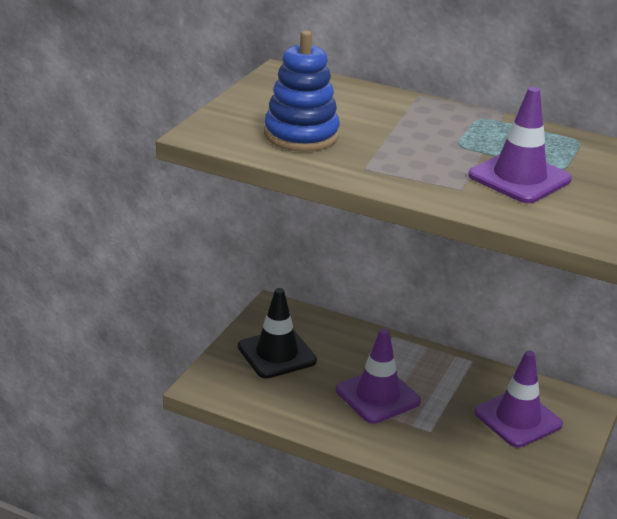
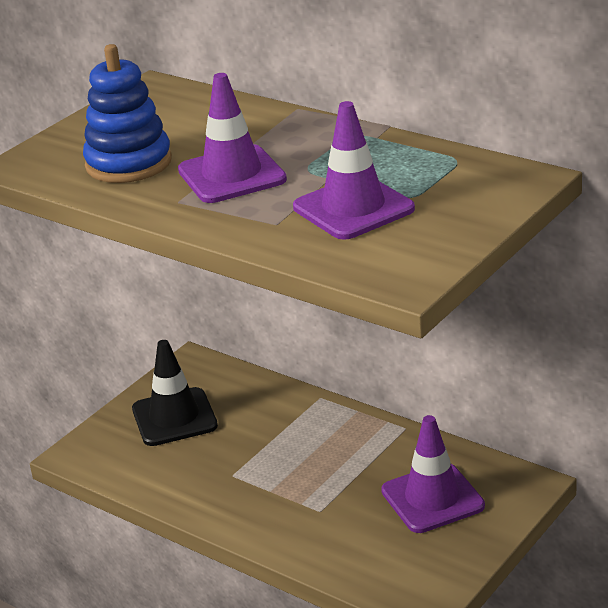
camera: 15 degrees right, 0 degrees up
purple traffic cone [336,328,421,424] -> purple traffic cone moved to [178,73,287,203]

